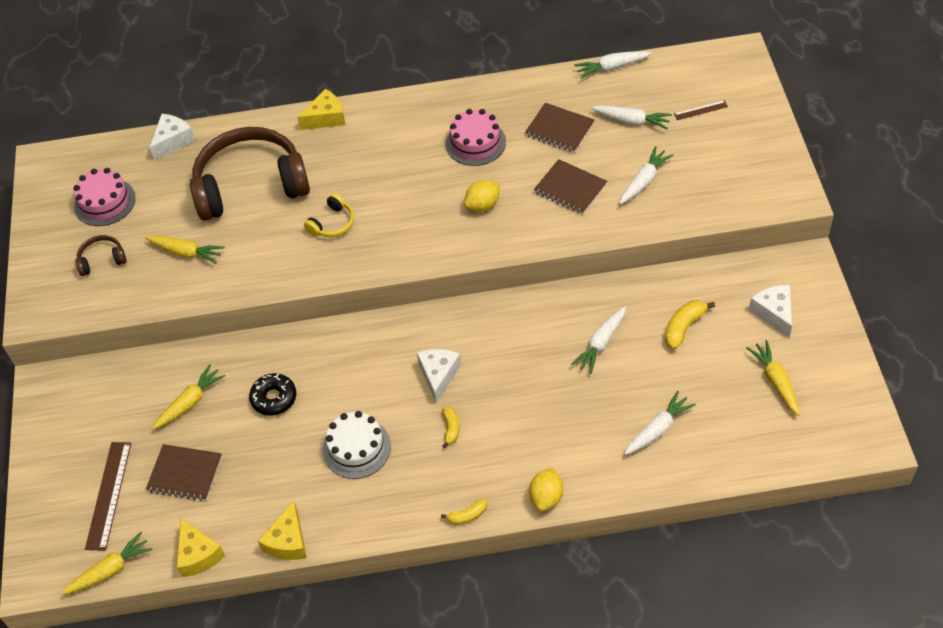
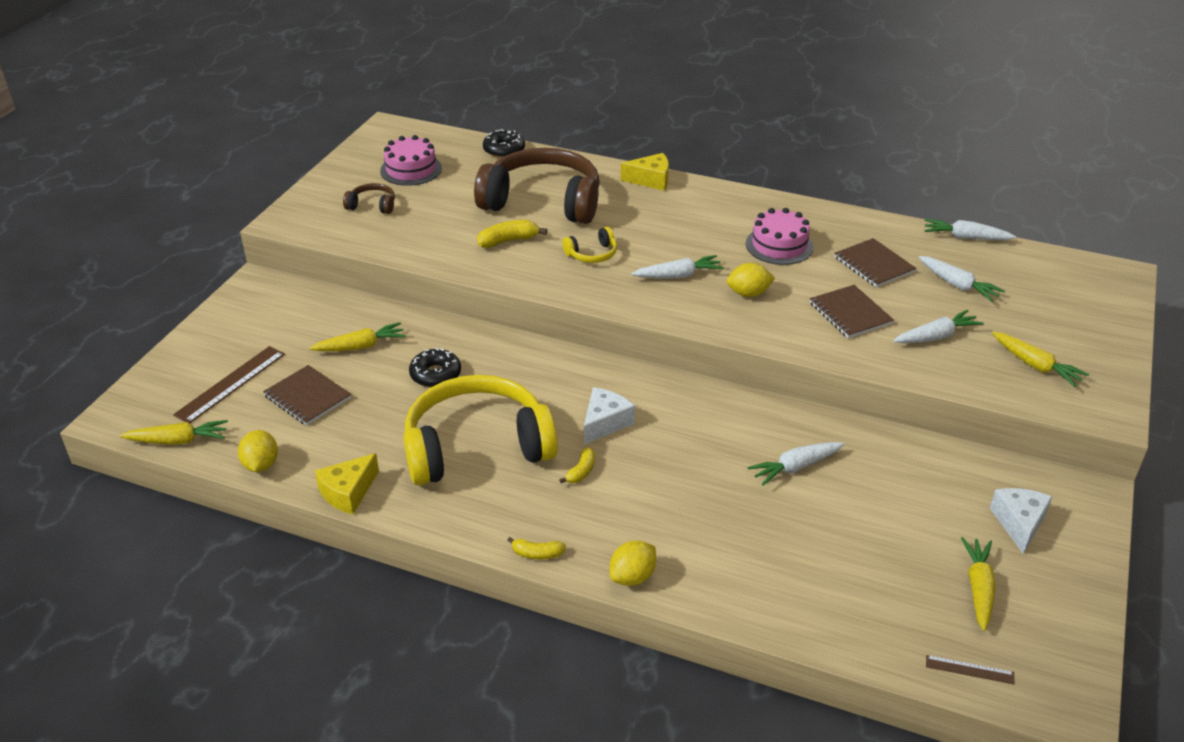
camera: 25 degrees right, 15 degrees down
yellow carrot [145,235,225,264] -> yellow carrot moved to [992,332,1089,387]
white cheese [149,114,196,160] -> black donut [483,129,525,158]
yellow cheese [177,518,225,577] -> yellow lemon [238,430,278,472]
white cake [323,411,391,479] -> yellow headphones [403,375,558,486]
white carrot [624,391,696,455] -> white carrot moved to [631,255,724,278]
yellow banana [665,300,715,349] -> yellow banana moved to [477,220,547,248]
brown ruler [674,100,728,120] -> brown ruler moved to [926,655,1014,684]

